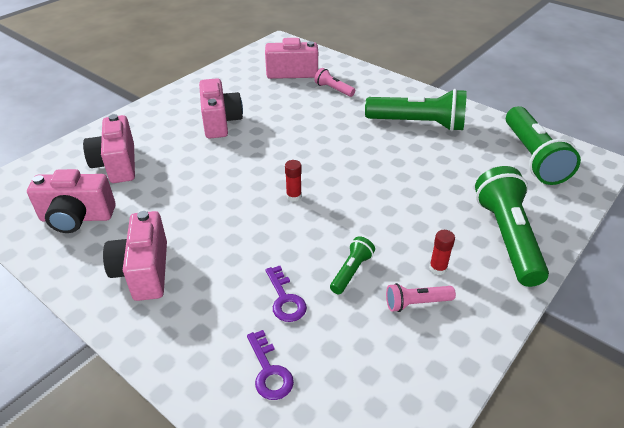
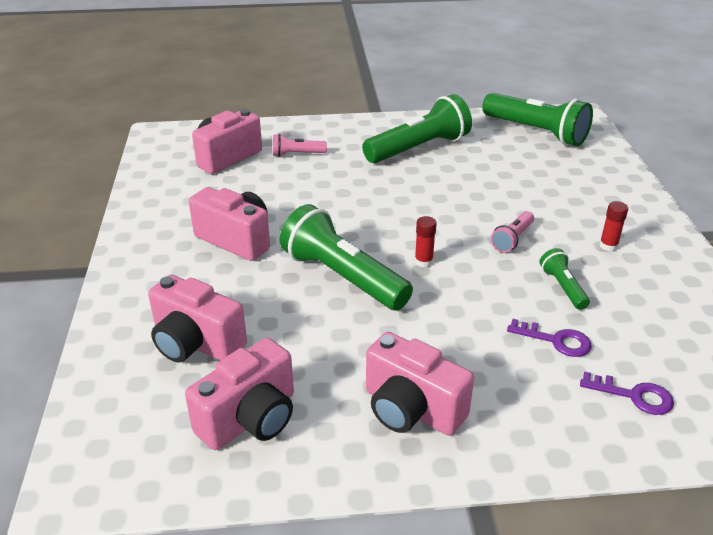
camera: 45 degrees left, 5 degrees down
pink flashlight [386,283,456,312] -> pink flashlight moved to [491,211,534,253]
green flashlight [475,166,549,287] -> green flashlight moved to [279,204,413,311]

